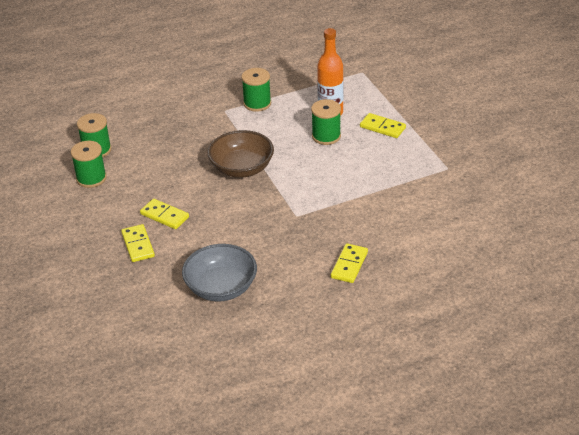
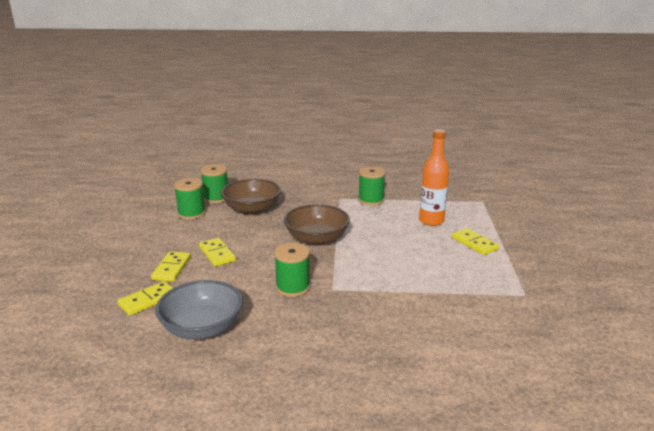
camera: 25 degrees right, 15 degrees down
green spool [311,99,341,145] -> green spool moved to [274,243,310,297]
yellow domino [331,243,368,283] -> yellow domino moved to [117,281,173,316]
none -> brown bowl [221,179,281,215]

